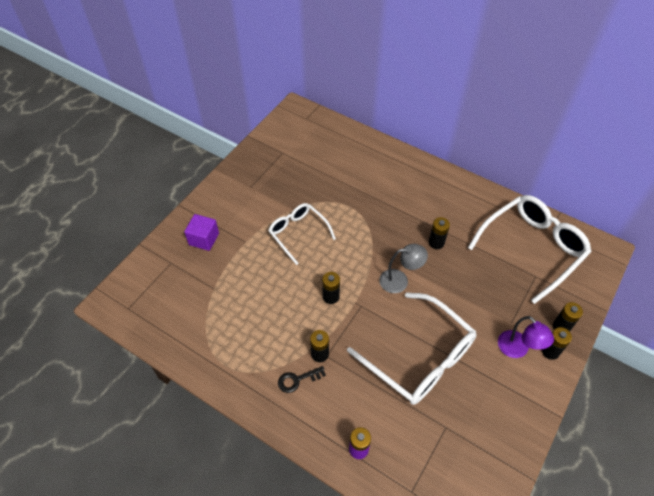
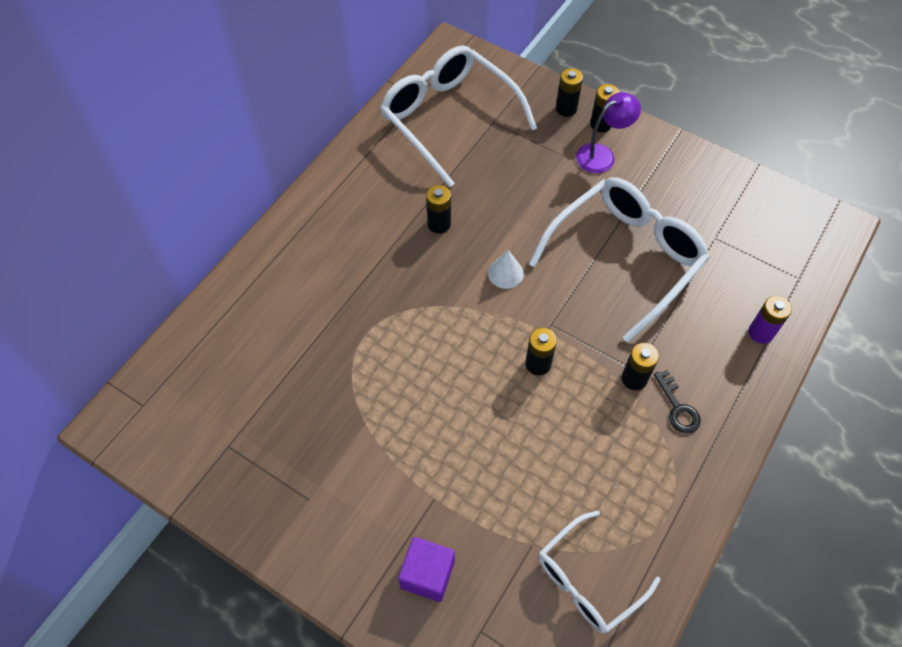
camera: 90 degrees left, 5 degrees up
white glasses [268,203,336,265] -> white glasses moved to [538,511,660,633]
grey lamp [379,244,428,293] -> white cone [488,250,524,289]

